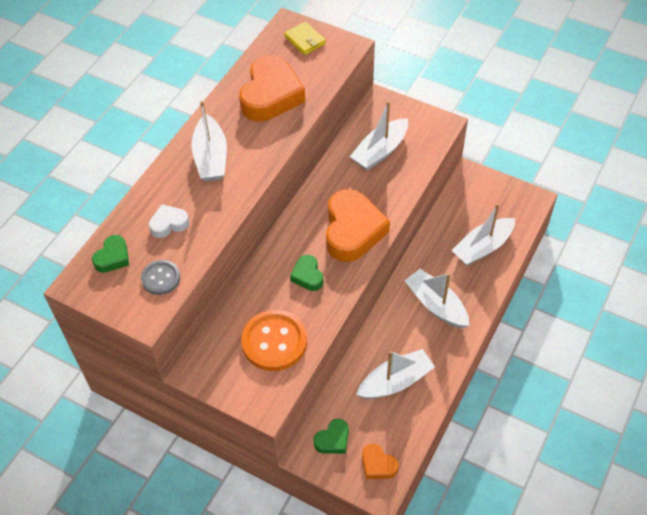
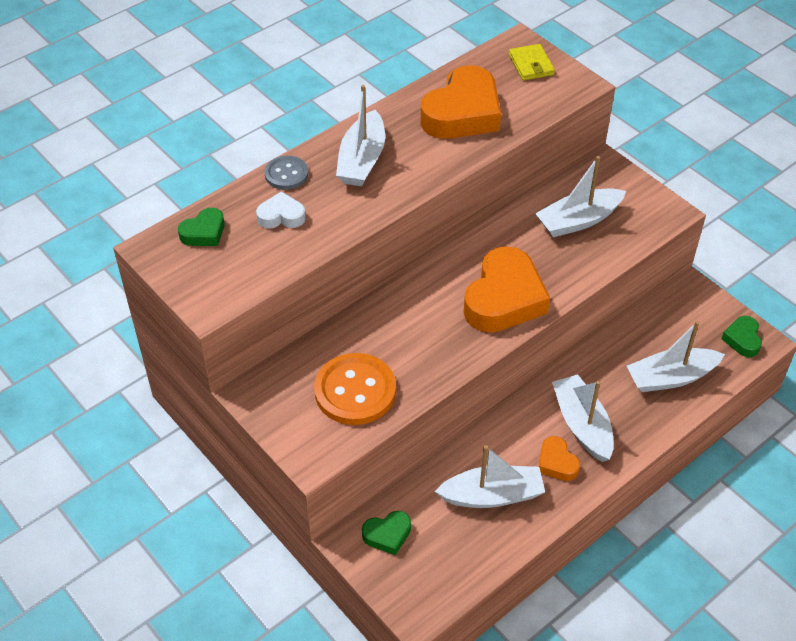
camera: 20 degrees right, 5 degrees down
grey button [141,260,180,295] -> grey button moved to [264,156,308,190]
green heart [290,255,323,291] -> green heart moved to [721,316,762,357]
orange heart [362,443,399,479] -> orange heart moved to [539,436,580,481]

